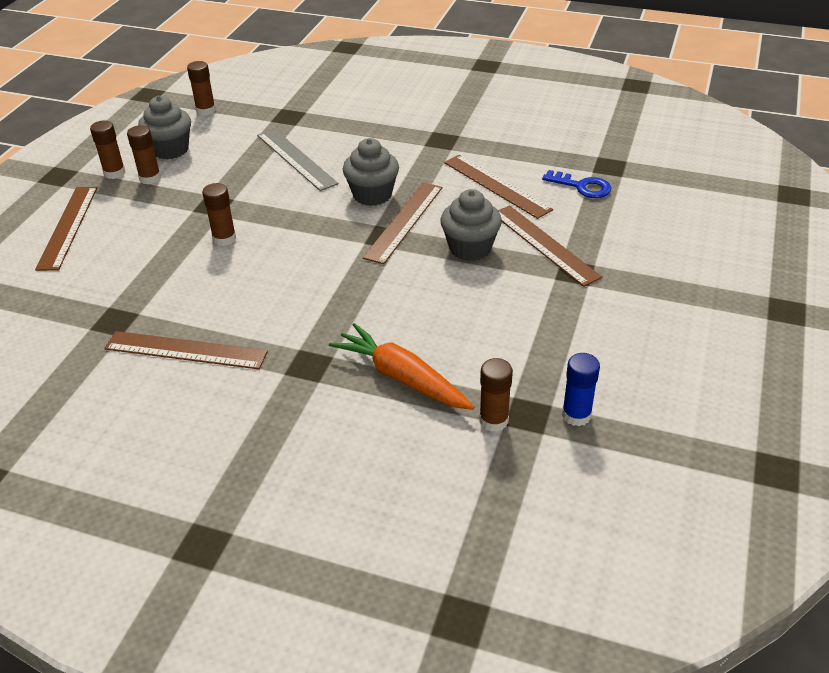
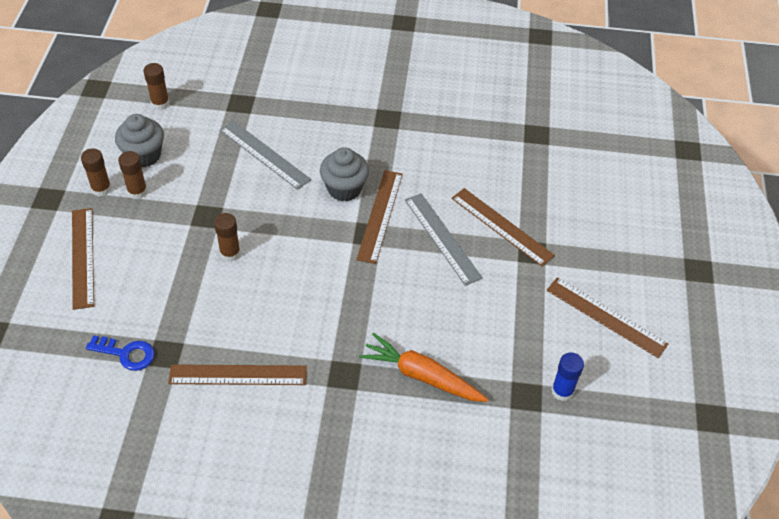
camera: 15 degrees left, 10 degrees up
grey cupcake [440,189,502,261] -> grey ruler [405,193,483,286]
brown ruler [444,155,553,219] -> brown ruler moved to [546,277,668,358]
brown glue stick [479,358,513,432] -> none
blue key [542,170,611,198] -> blue key moved to [86,335,155,371]

